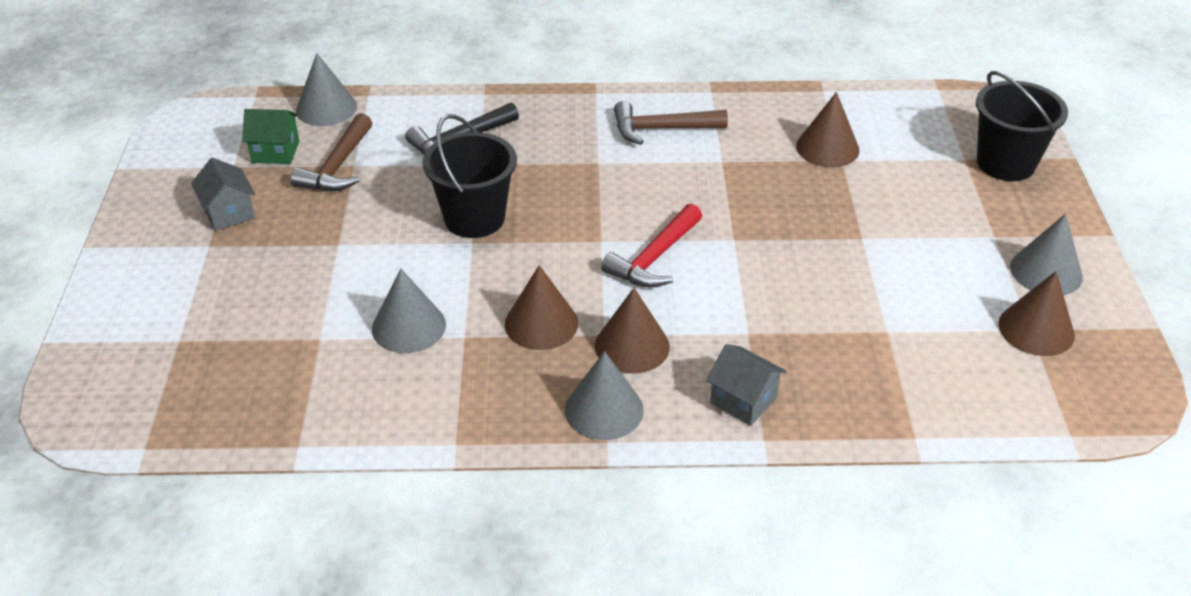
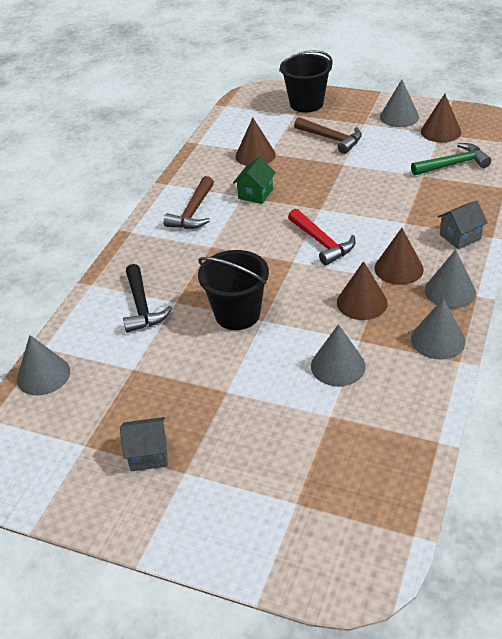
camera: 65 degrees left, 0 degrees up
green house [242,109,299,164] -> green house moved to [233,157,276,204]
brown hammer [291,113,372,191] -> brown hammer moved to [294,117,362,154]
none -> green hammer [411,143,491,175]
none -> grey cone [411,298,465,360]

